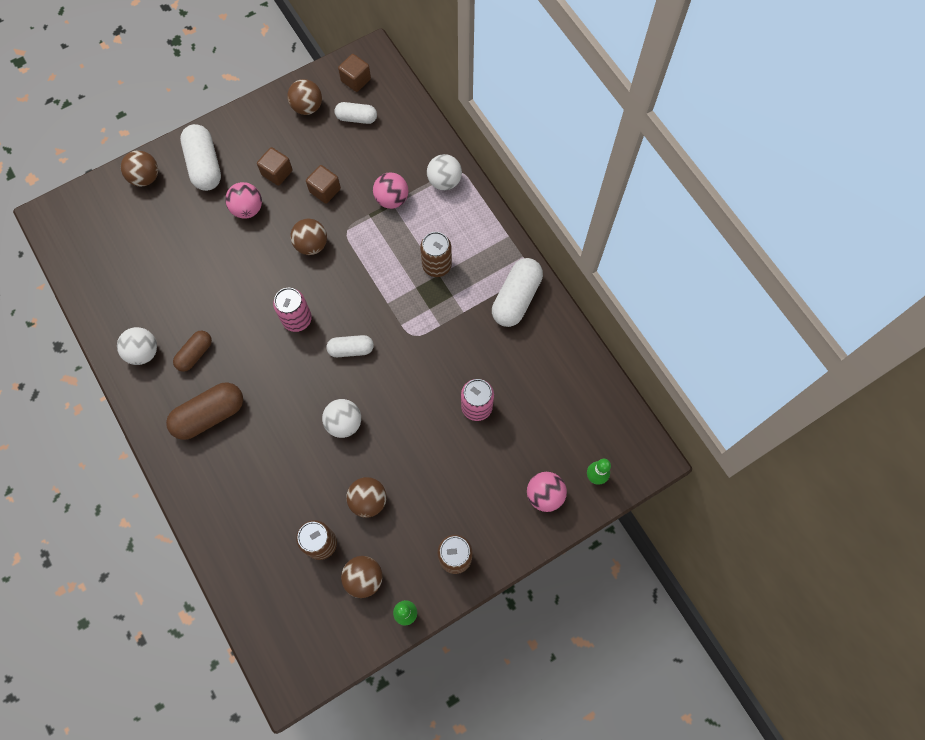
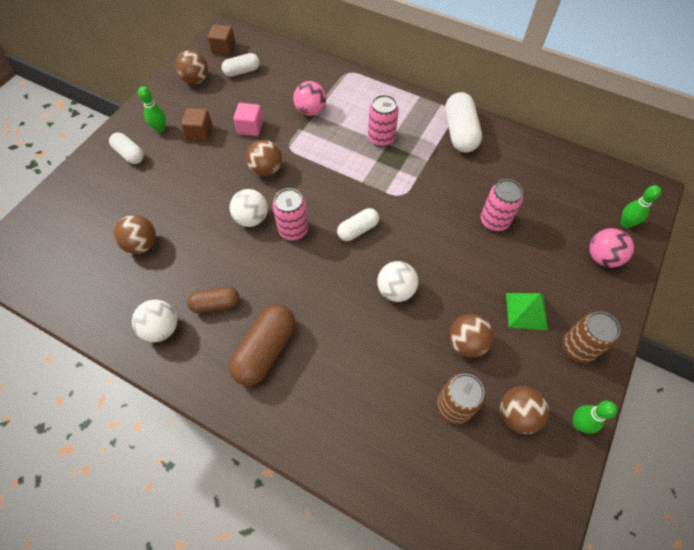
camera: 30 degrees left, 10 degrees down
brown ball [121,150,158,187] -> brown ball moved to [114,215,156,254]
brown capsule [173,331,212,372] -> brown capsule turned 75 degrees clockwise [187,287,239,313]
white capsule [180,124,221,191] -> white capsule [109,132,144,164], size x0.61
pink ball [225,182,262,219] -> none
brown cube [306,165,341,204] -> pink cube [233,103,263,136]
brown can [420,232,452,277] -> pink can [368,95,399,147]
white ball [427,154,462,190] -> white ball moved to [230,189,268,227]
none -> green bowling pin [138,86,166,132]
none -> green pyramid [506,293,548,330]

